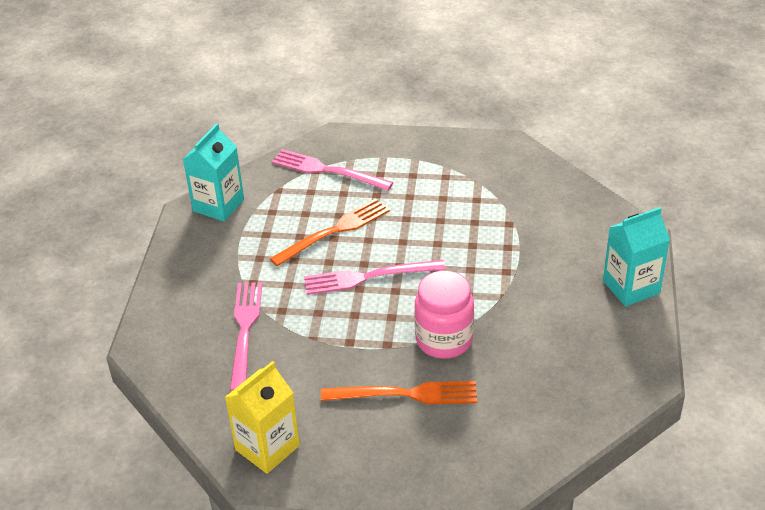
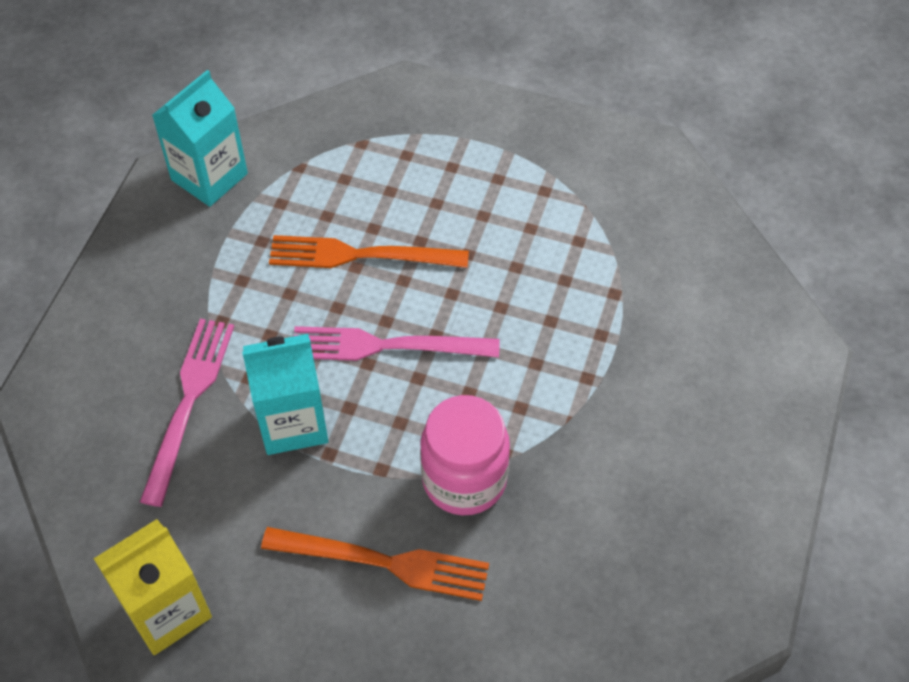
camera: 10 degrees right, 15 degrees up
orange fork [270,198,390,266] -> orange fork turned 150 degrees counterclockwise [269,235,469,268]
pink fork [272,149,393,191] -> none
turquoise carton [603,207,670,307] -> turquoise carton moved to [242,334,328,455]

